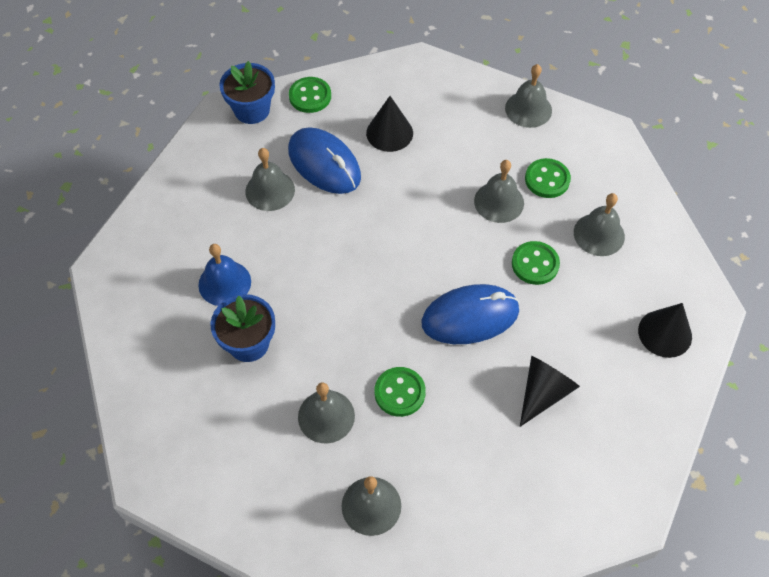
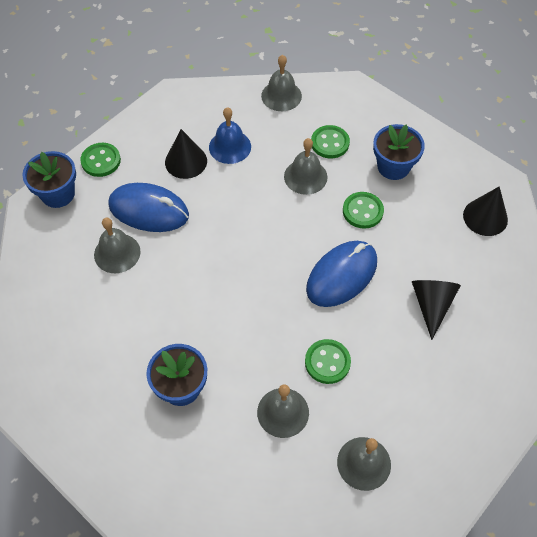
camera: 30 degrees left, 0 degrees up
blue bell [198,244,251,306] -> blue bell moved to [209,107,251,164]
grey bell [574,193,625,256] -> blue flower pot [373,124,425,180]

